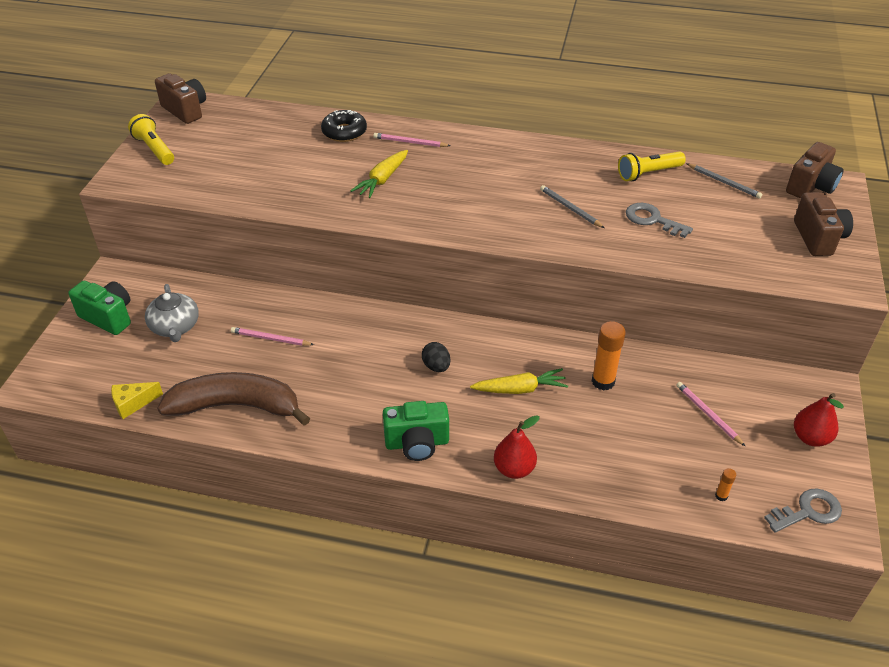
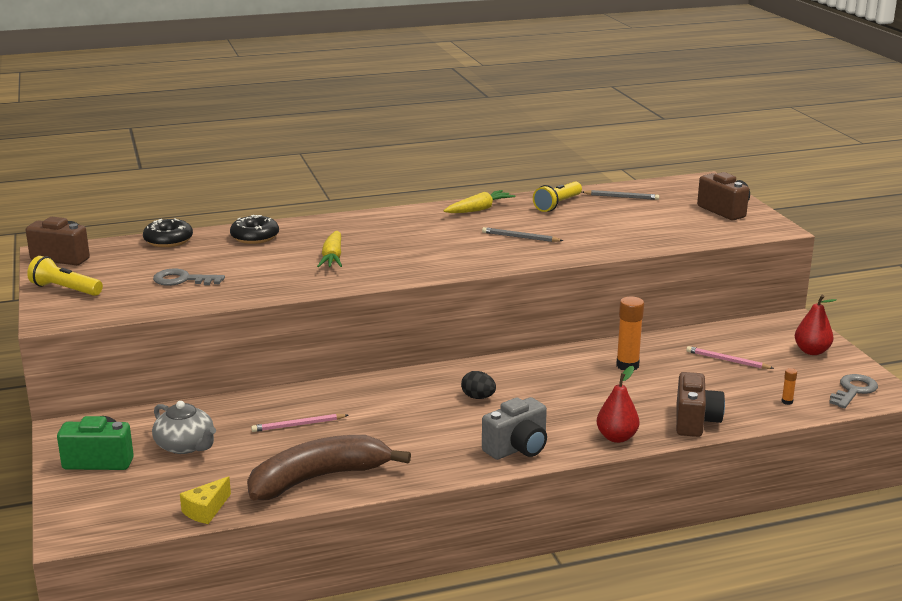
camera: 30 degrees left, 20 degrees down
pink pencil [373,133,451,147] -> none
green camera [383,401,449,461] -> grey camera [482,397,547,460]
yellow carrot [470,368,568,394] -> yellow carrot moved to [444,190,515,213]
grey key [626,203,693,238] -> grey key moved to [153,269,225,286]
brown camera [786,142,844,198] -> brown camera moved to [676,372,725,437]
none -> black donut [143,218,193,247]

